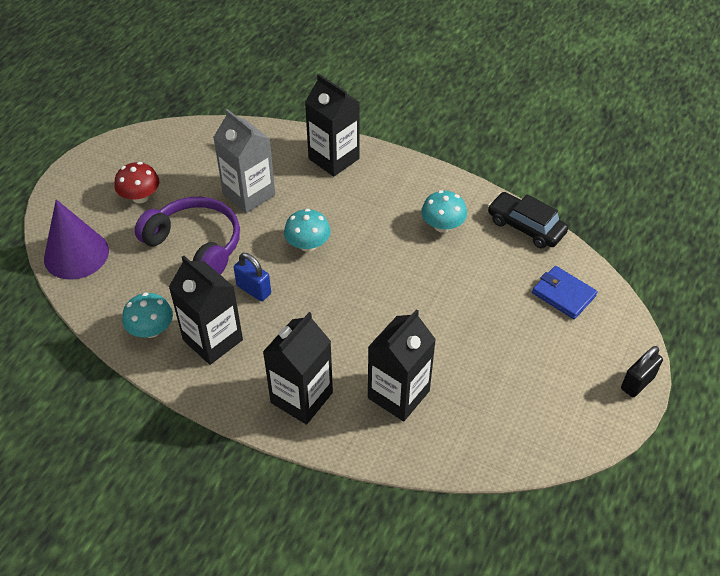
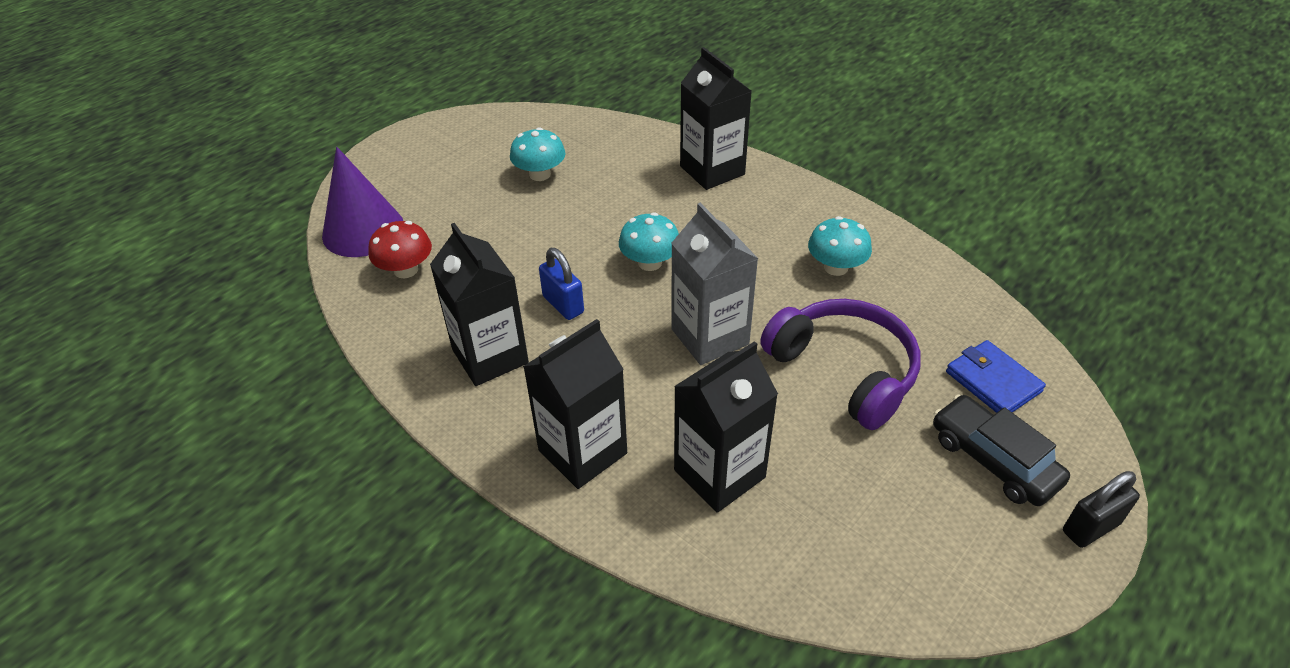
camera: 15 degrees right, 5 degrees down
red mushroom [114,162,159,203] -> red mushroom moved to [368,221,432,278]
turquoise mushroom [122,292,173,338] -> turquoise mushroom moved to [510,127,566,181]
purple headphones [135,197,240,275] -> purple headphones moved to [760,299,920,430]
grey carton [213,109,275,214] -> grey carton moved to [671,202,758,365]
black car [488,192,568,249] -> black car moved to [933,394,1070,506]

